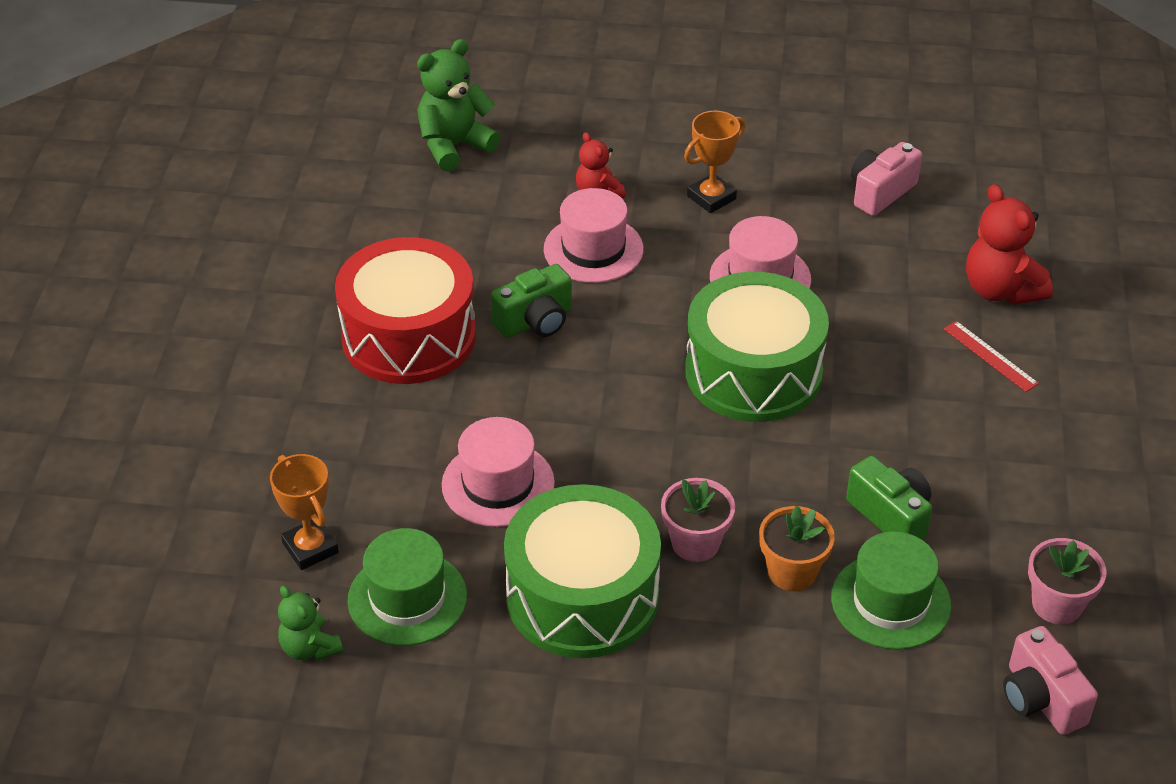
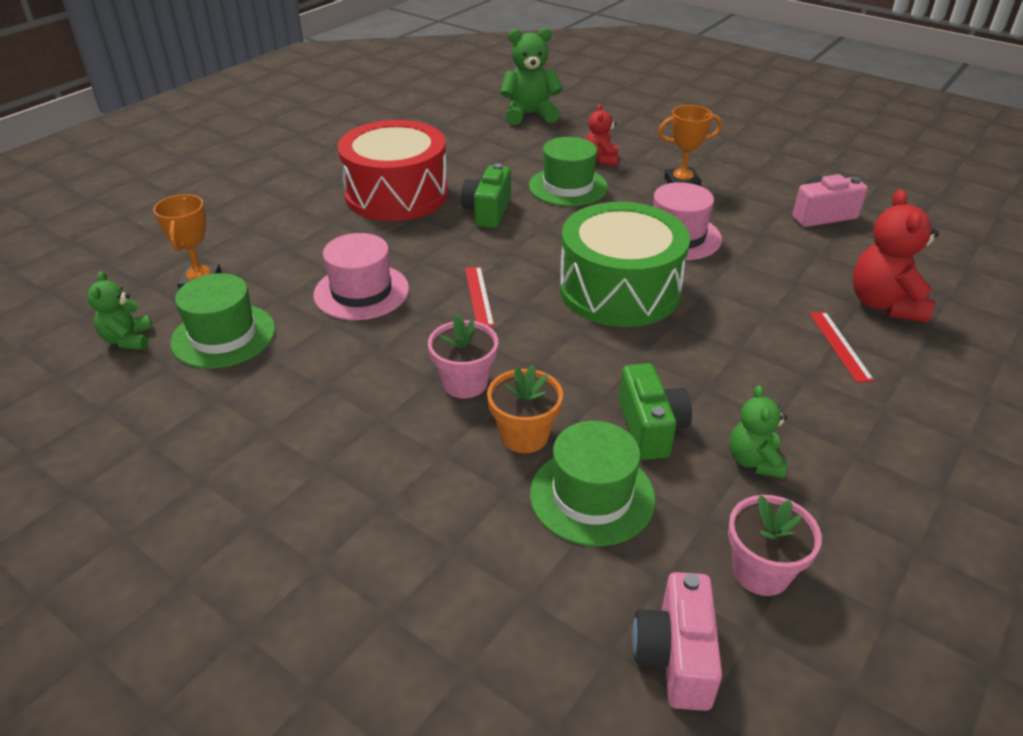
camera: 30 degrees right, 5 degrees down
green camera [491,264,572,338] -> green camera turned 105 degrees clockwise [461,163,511,228]
green drum [504,484,661,658] -> none
pink hat [544,188,644,283] -> green hat [529,137,608,206]
none -> red ruler [465,267,494,327]
none -> green teddy bear [730,385,787,479]

